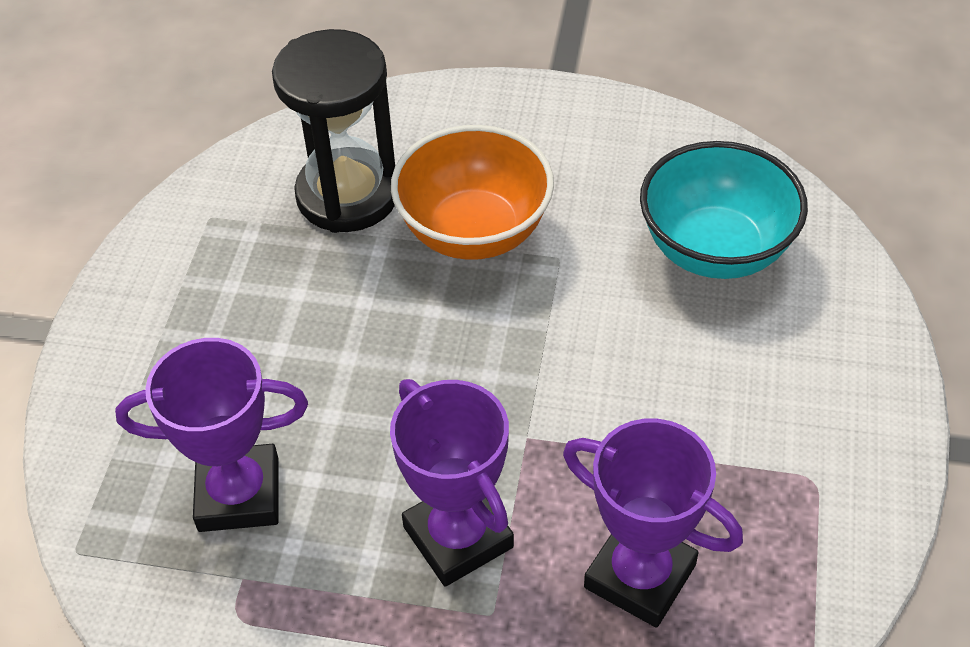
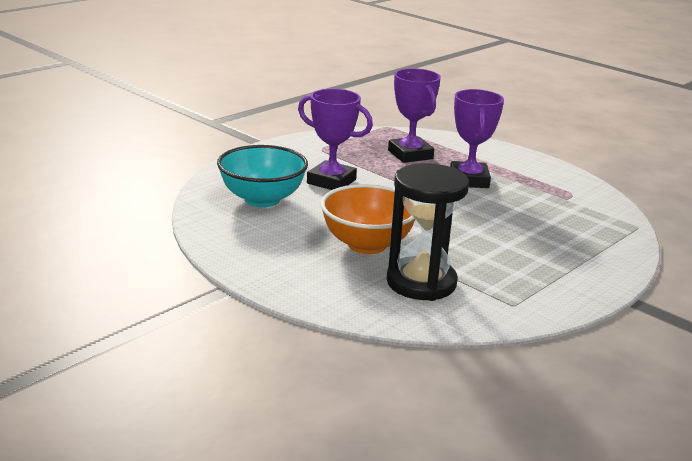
camera: 150 degrees left, 25 degrees down
purple trophy [115,338,308,532] -> purple trophy moved to [298,89,373,190]

